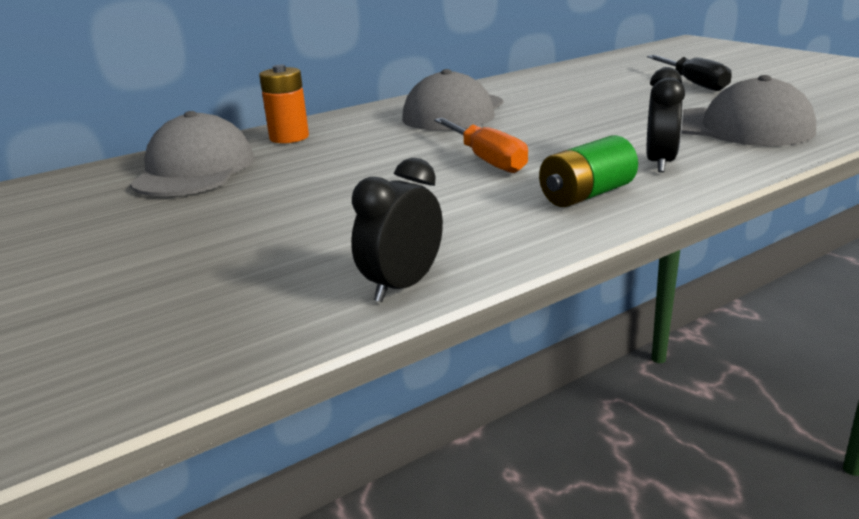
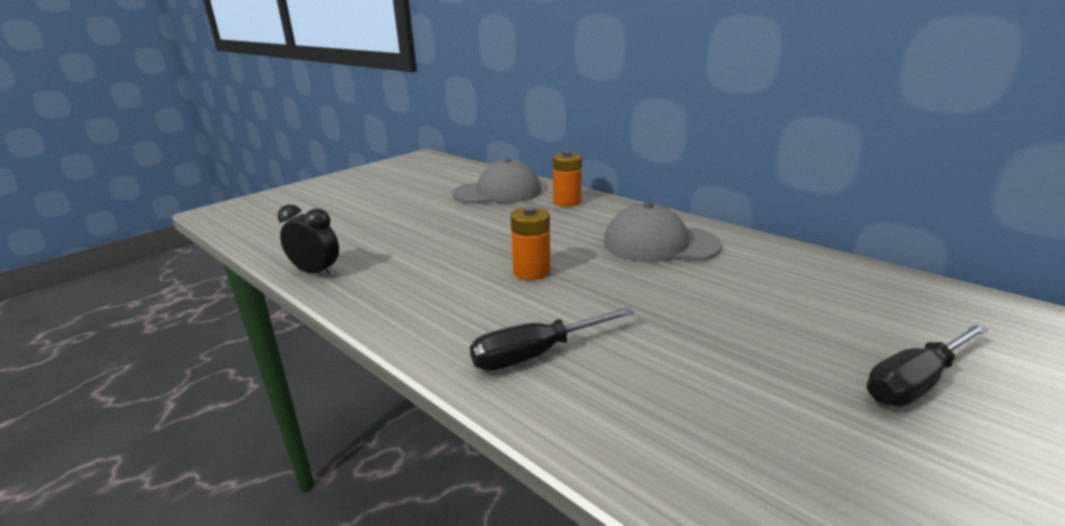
camera: 75 degrees right, 0 degrees up
orange screwdriver [434,118,528,173] -> orange battery [511,206,550,280]
green battery [539,135,638,207] -> none
black clock [646,67,685,172] -> black screwdriver [470,307,634,371]
grey cap [681,75,816,146] -> none

